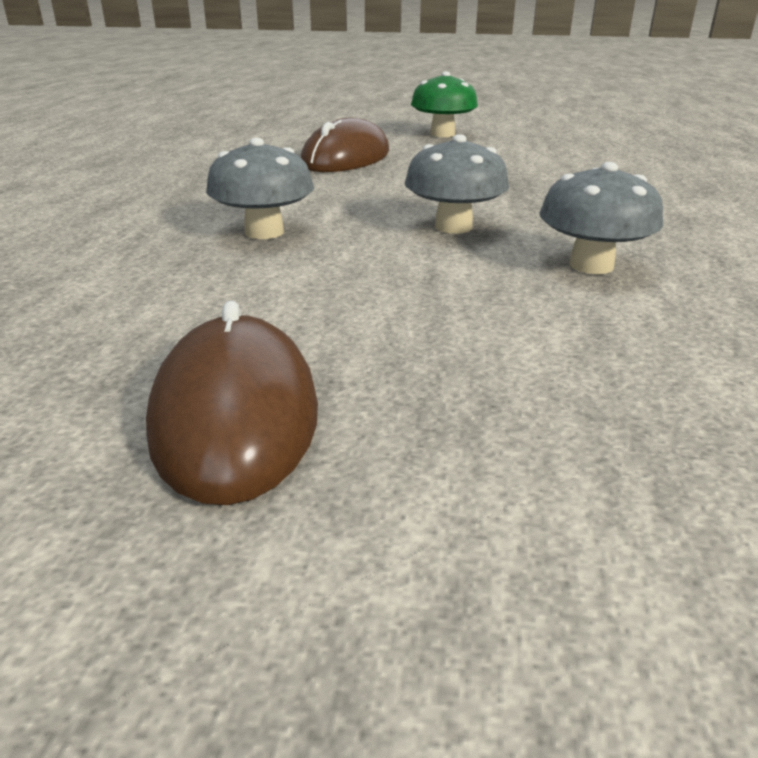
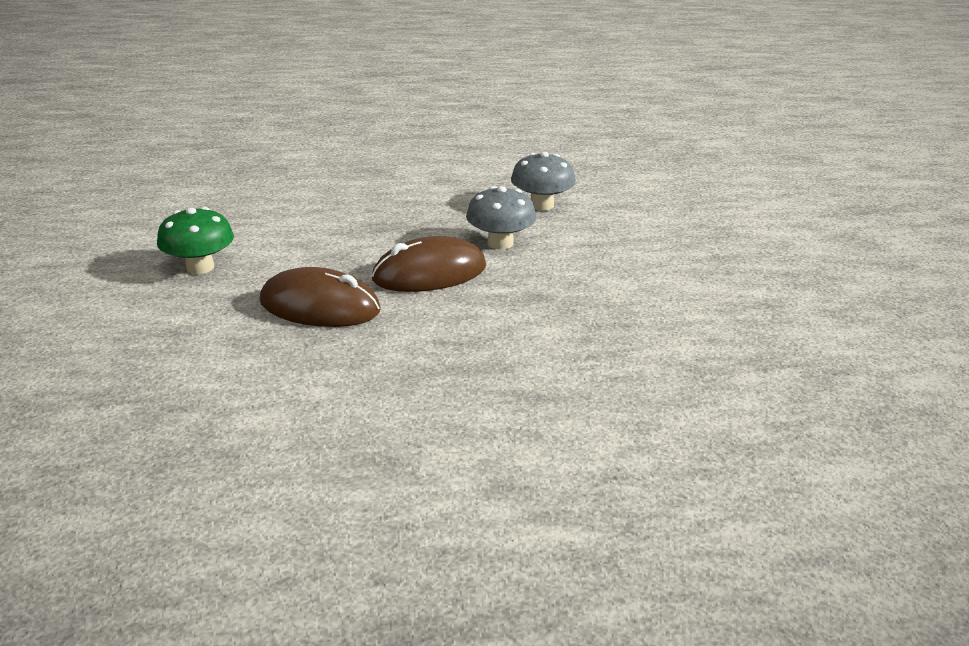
camera: 105 degrees left, 0 degrees up
brown mouse [146,301,318,505] -> brown mouse moved to [372,236,486,292]
grey mushroom [206,138,314,239] -> none

